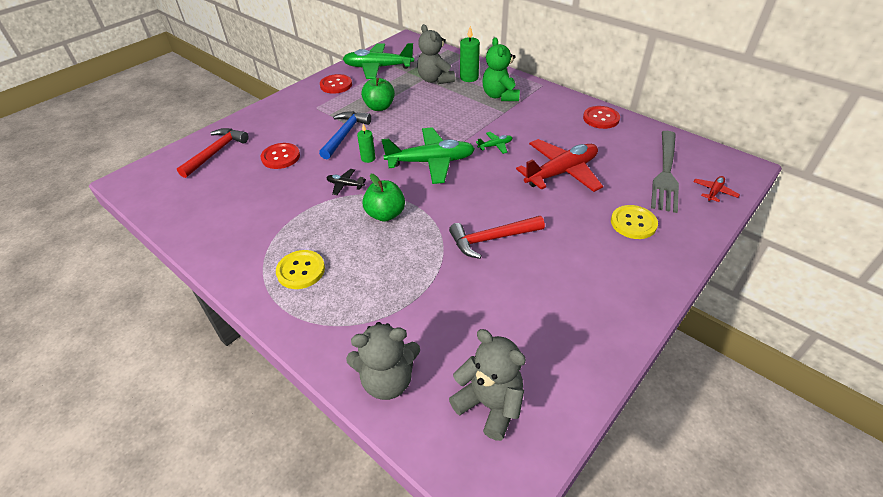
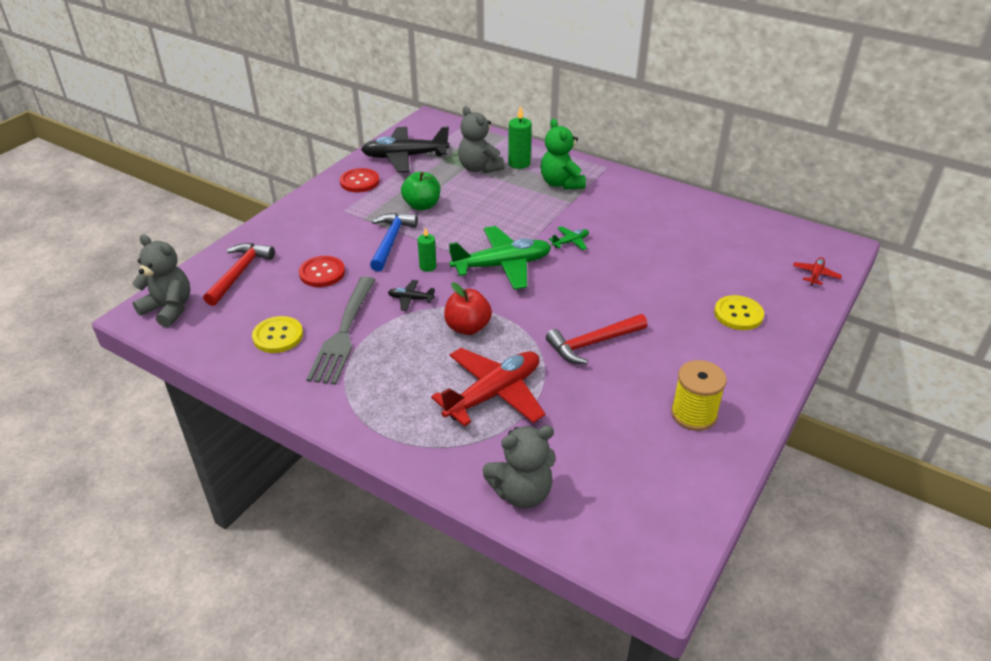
camera: 10 degrees left, 5 degrees down
yellow button [276,250,325,289] -> yellow button moved to [252,316,303,353]
green plane [343,43,414,79] -> black plane [361,126,450,172]
green apple [362,174,405,222] -> red apple [444,282,492,335]
grey teddy bear [449,329,526,441] -> grey teddy bear moved to [132,234,190,328]
red plane [516,139,603,192] -> red plane moved to [431,348,546,427]
red button [583,106,620,129] -> none
grey fork [651,131,679,213] -> grey fork moved to [306,277,375,385]
none -> yellow spool [671,360,727,431]

